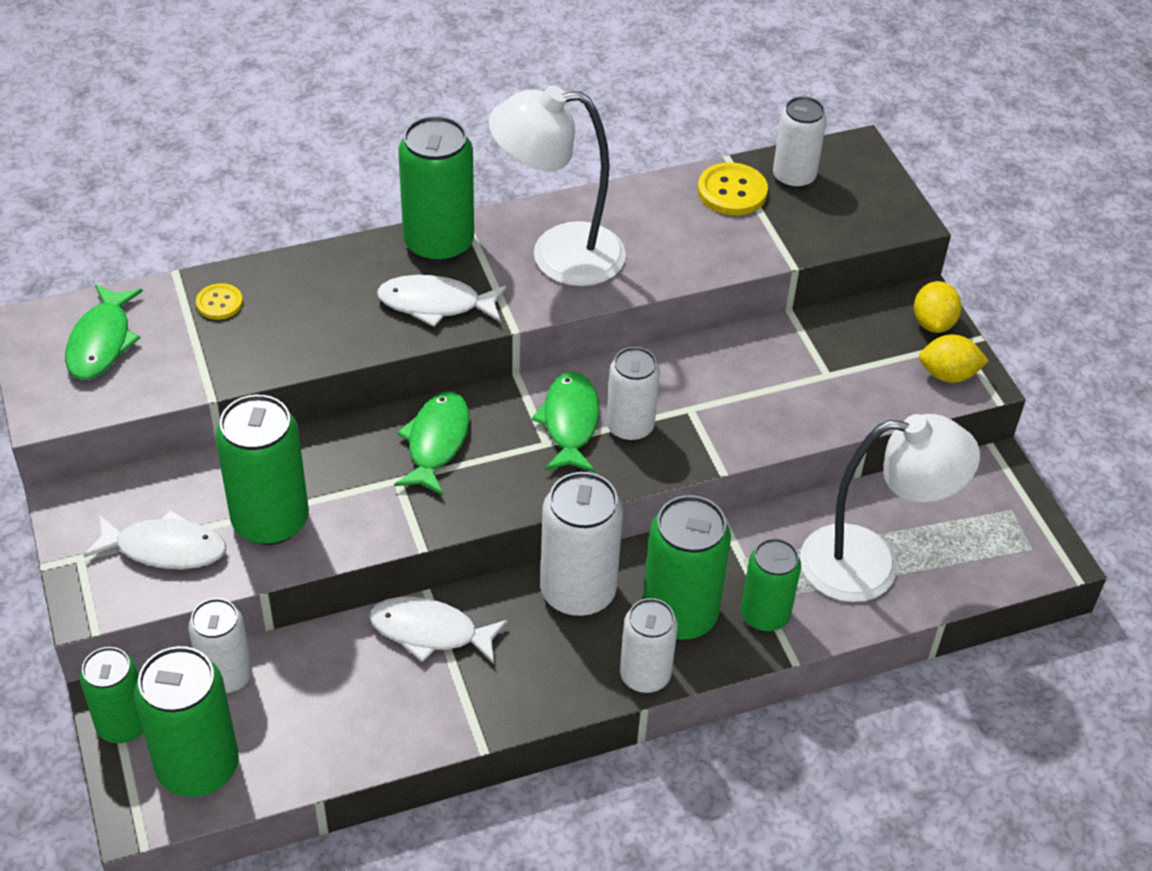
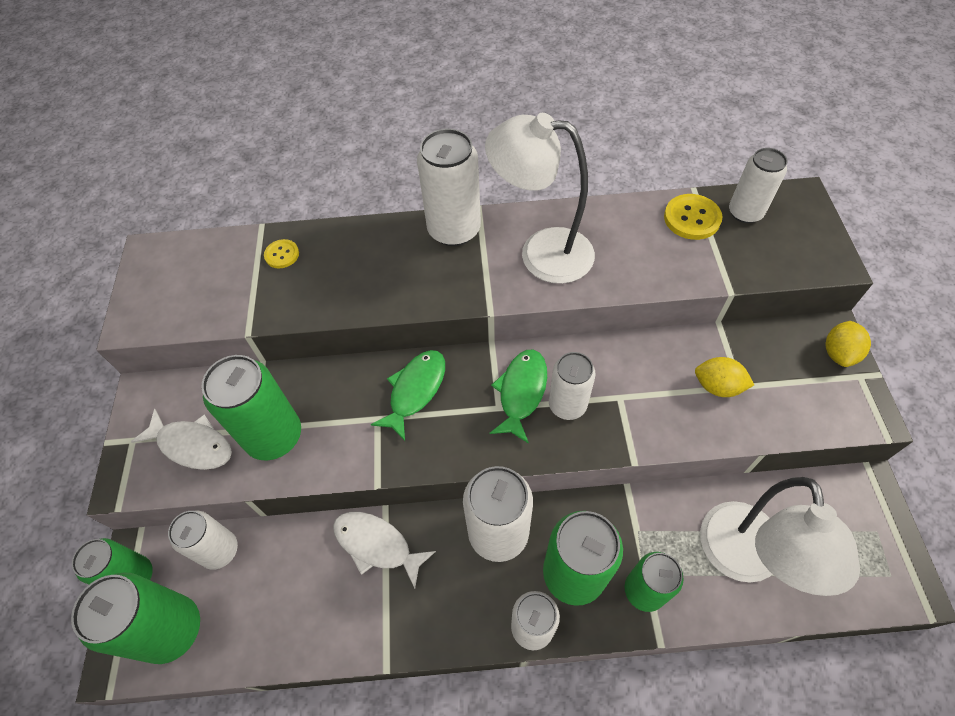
camera: 20 degrees right, 10 degrees up
green fish [65,284,143,380] -> none
white fish [377,275,506,327] -> none
green can [398,116,474,263] -> white can [417,129,481,246]
white lamp [800,414,980,602] -> white lamp turned 75 degrees clockwise [700,477,860,596]
yellow lemon [919,335,989,383] -> yellow lemon moved to [695,357,754,397]

